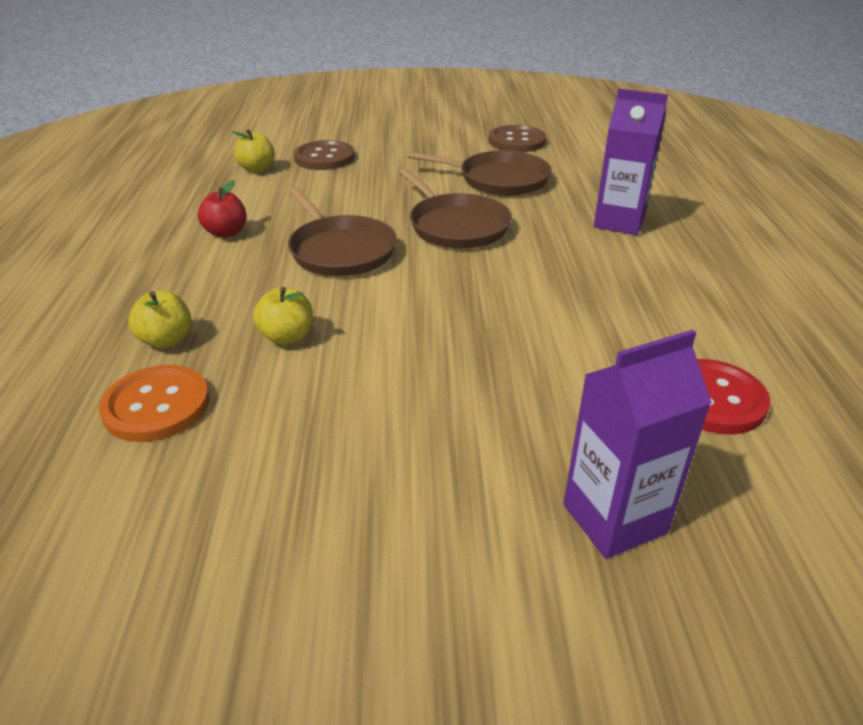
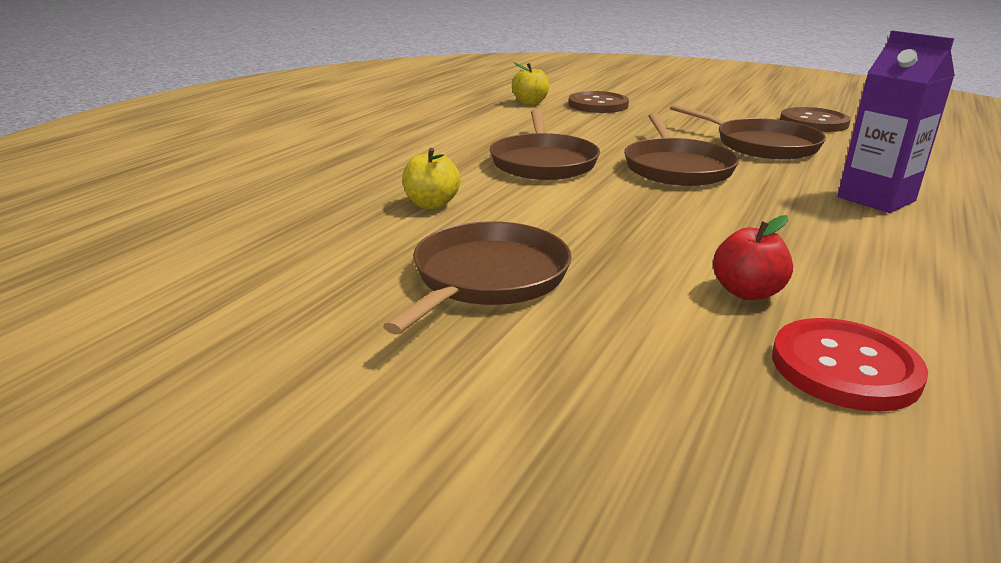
camera: 30 degrees right, 10 degrees down
orange button [99,365,210,442] -> none
yellow apple [128,291,192,348] -> none
red apple [198,180,247,238] -> red apple moved to [713,215,793,300]
purple carton [563,330,712,559] -> none
none -> brown pan [383,221,572,335]

